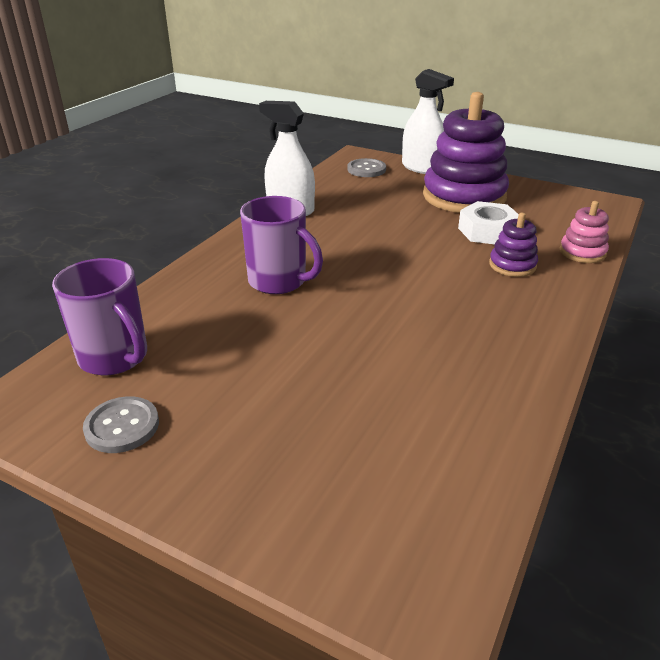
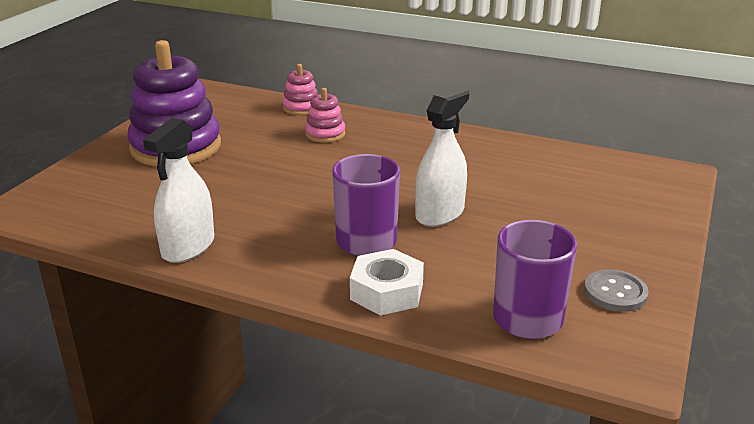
camera: 95 degrees left, 5 degrees down
grey button [347,158,386,177] -> none
white spray bottle [402,69,454,174] -> white spray bottle moved to [415,87,469,227]
white nut [458,201,519,244] -> white nut moved to [350,249,424,315]
purple stacking toy [489,213,538,277] -> pink stacking toy [305,88,346,143]

